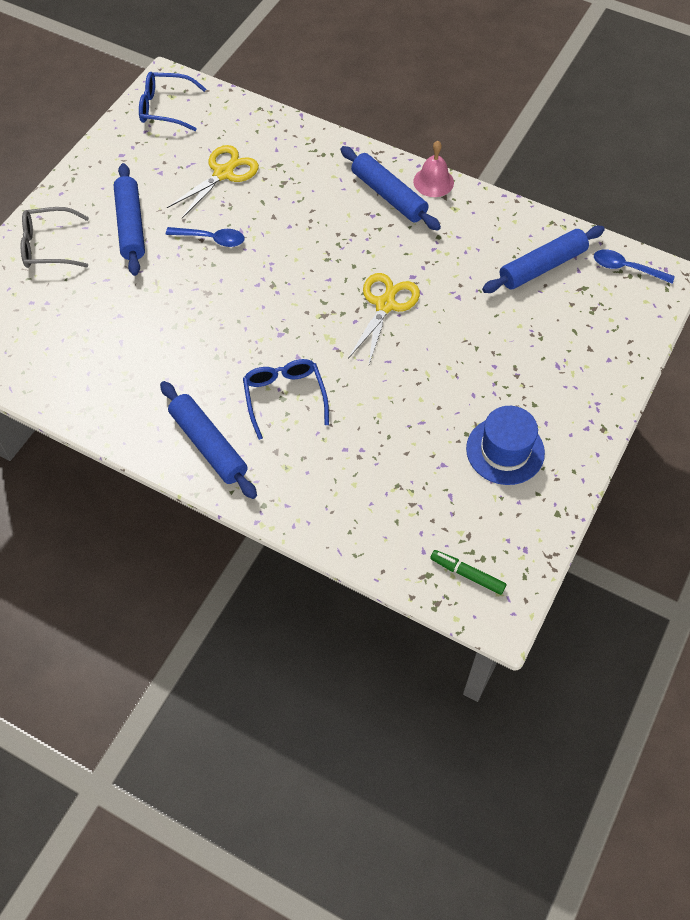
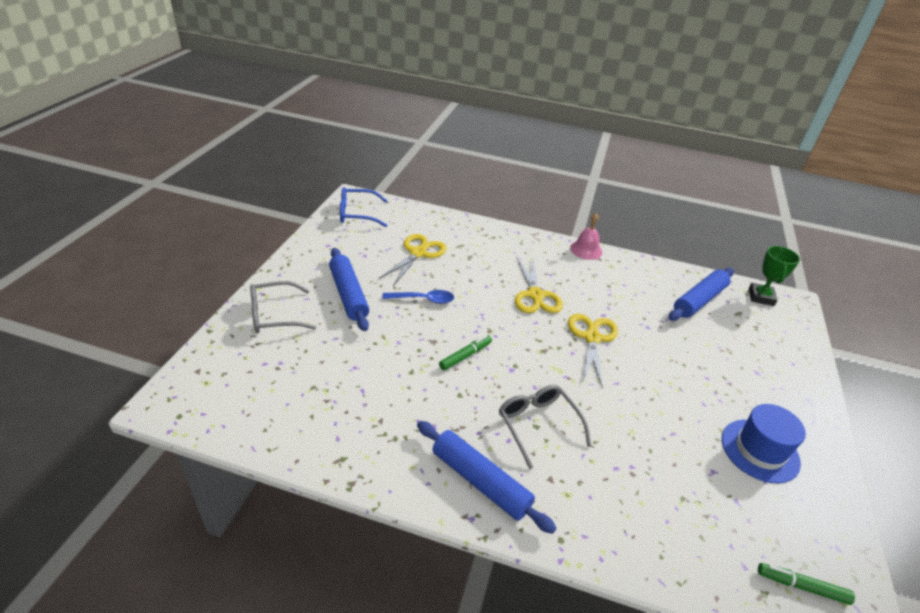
camera: 15 degrees left, 20 degrees down
blue glasses [243,359,329,440] -> grey glasses [499,385,591,469]
blue rolling pin [341,146,441,231] -> none
blue spoon [594,249,675,284] -> green trophy [749,246,800,306]
none -> green marker [439,335,492,371]
none -> yellow scissors [515,256,563,313]

